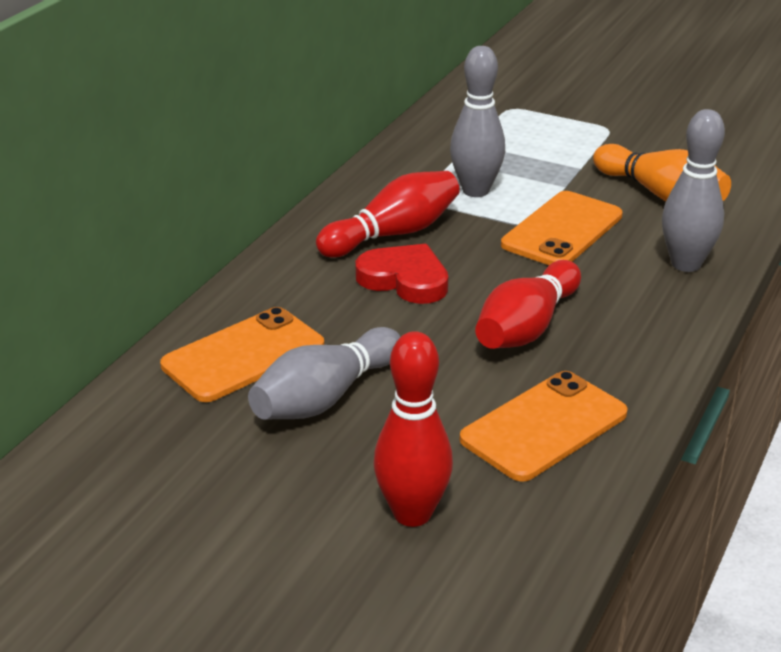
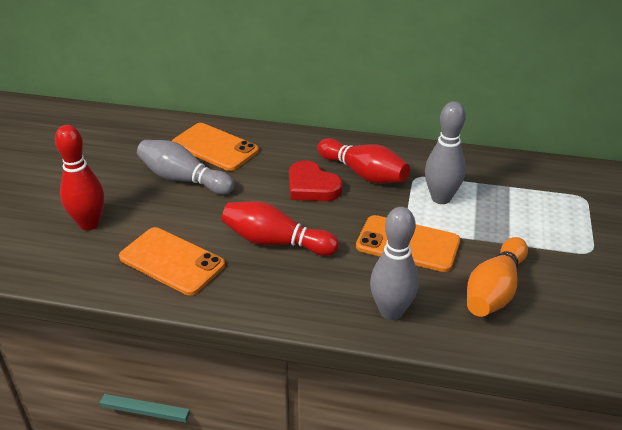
camera: 75 degrees right, 5 degrees up
red heart [355,244,448,304] -> red heart turned 120 degrees clockwise [289,160,343,201]

